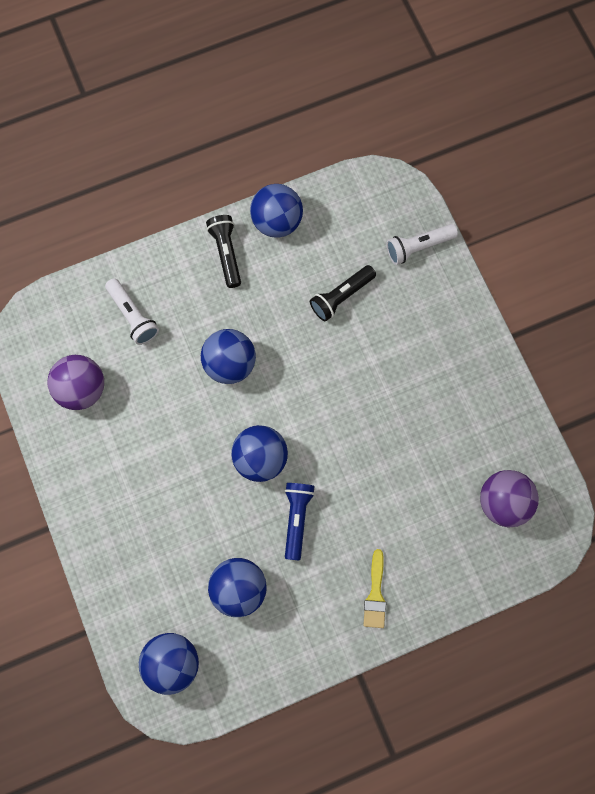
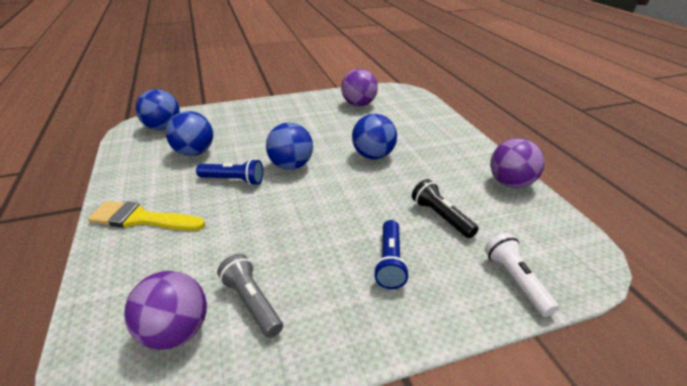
camera: 95 degrees right, 40 degrees down
white flashlight [105,278,159,345] -> none
black flashlight [206,215,241,288] -> none
blue ball [250,184,303,238] -> purple ball [490,138,544,188]
yellow brush [364,549,386,628] -> yellow brush [88,201,205,231], size x1.57
none -> grey flashlight [217,254,283,338]
none -> blue flashlight [373,220,409,289]

